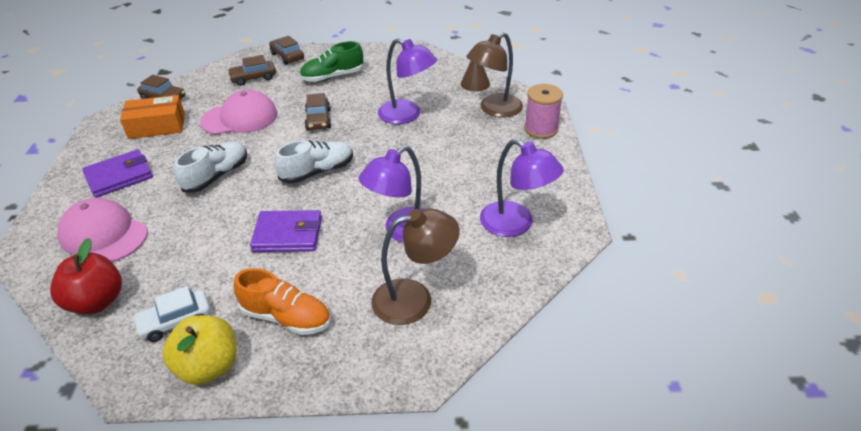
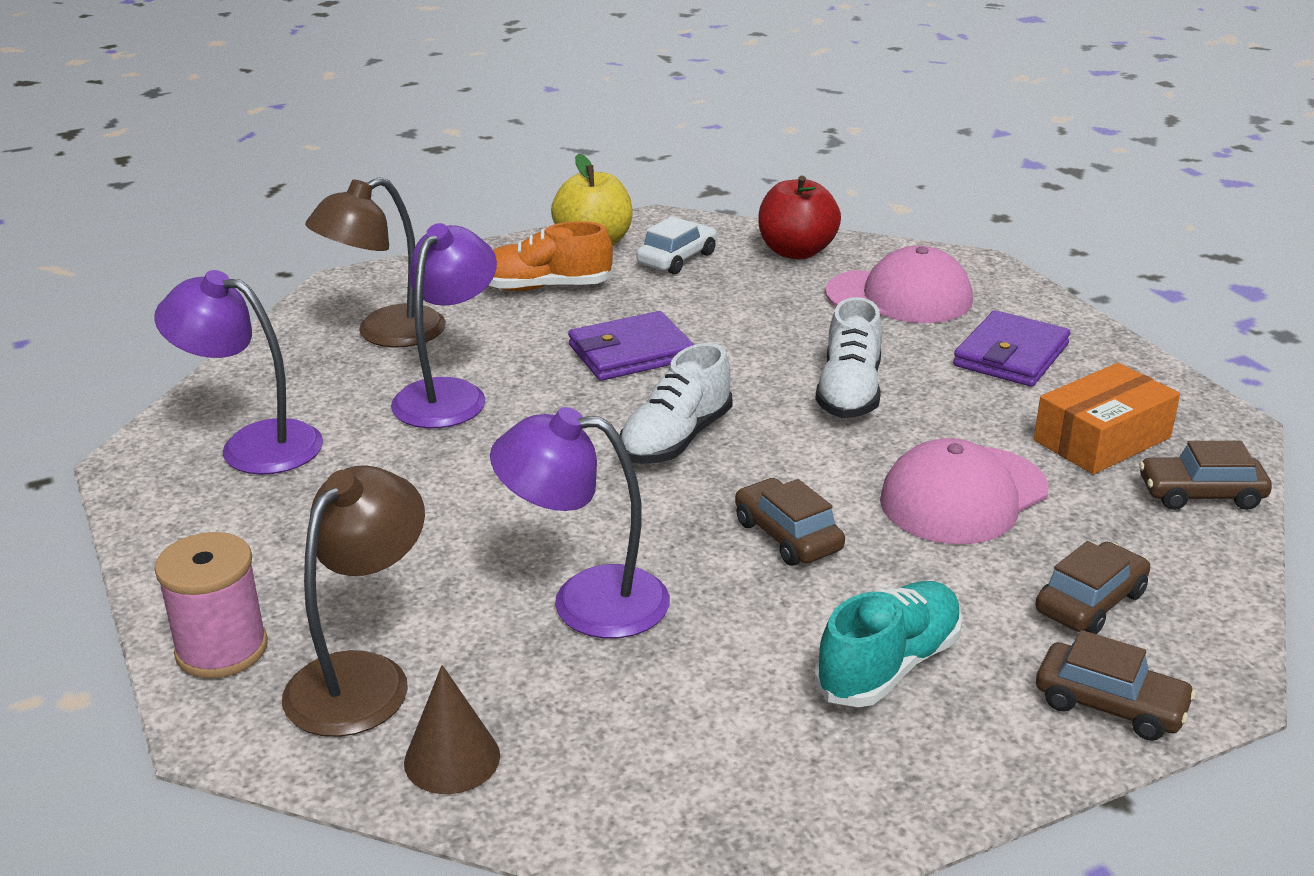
camera: 155 degrees right, 10 degrees down
green shoe [299,41,364,82] -> turquoise shoe [815,581,962,707]

